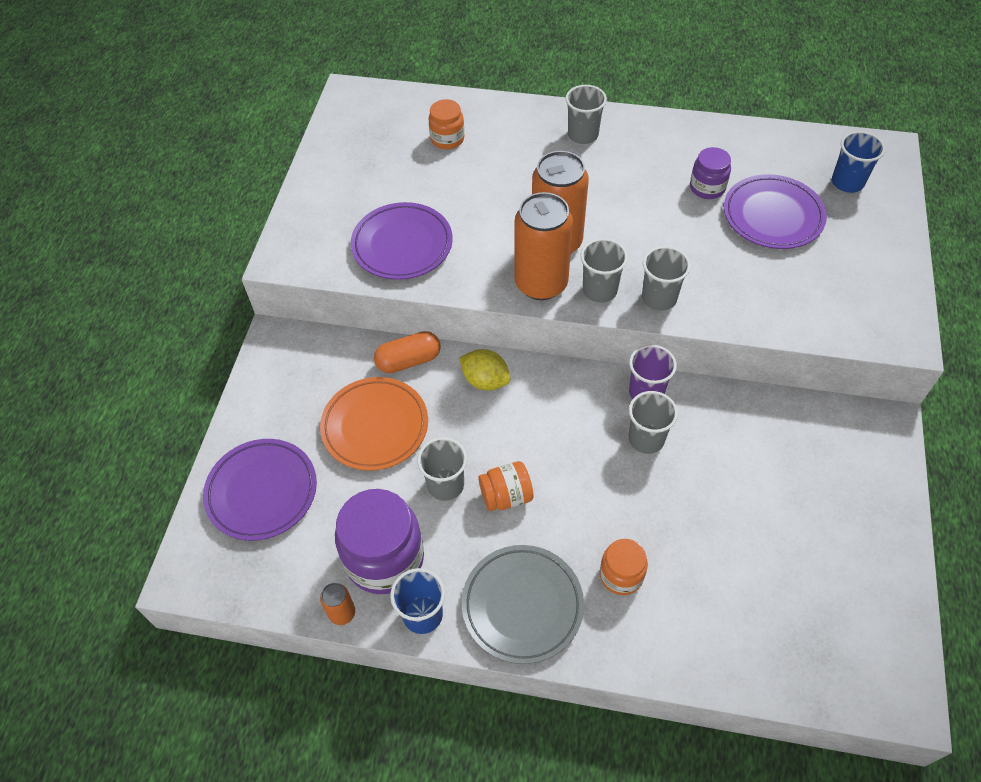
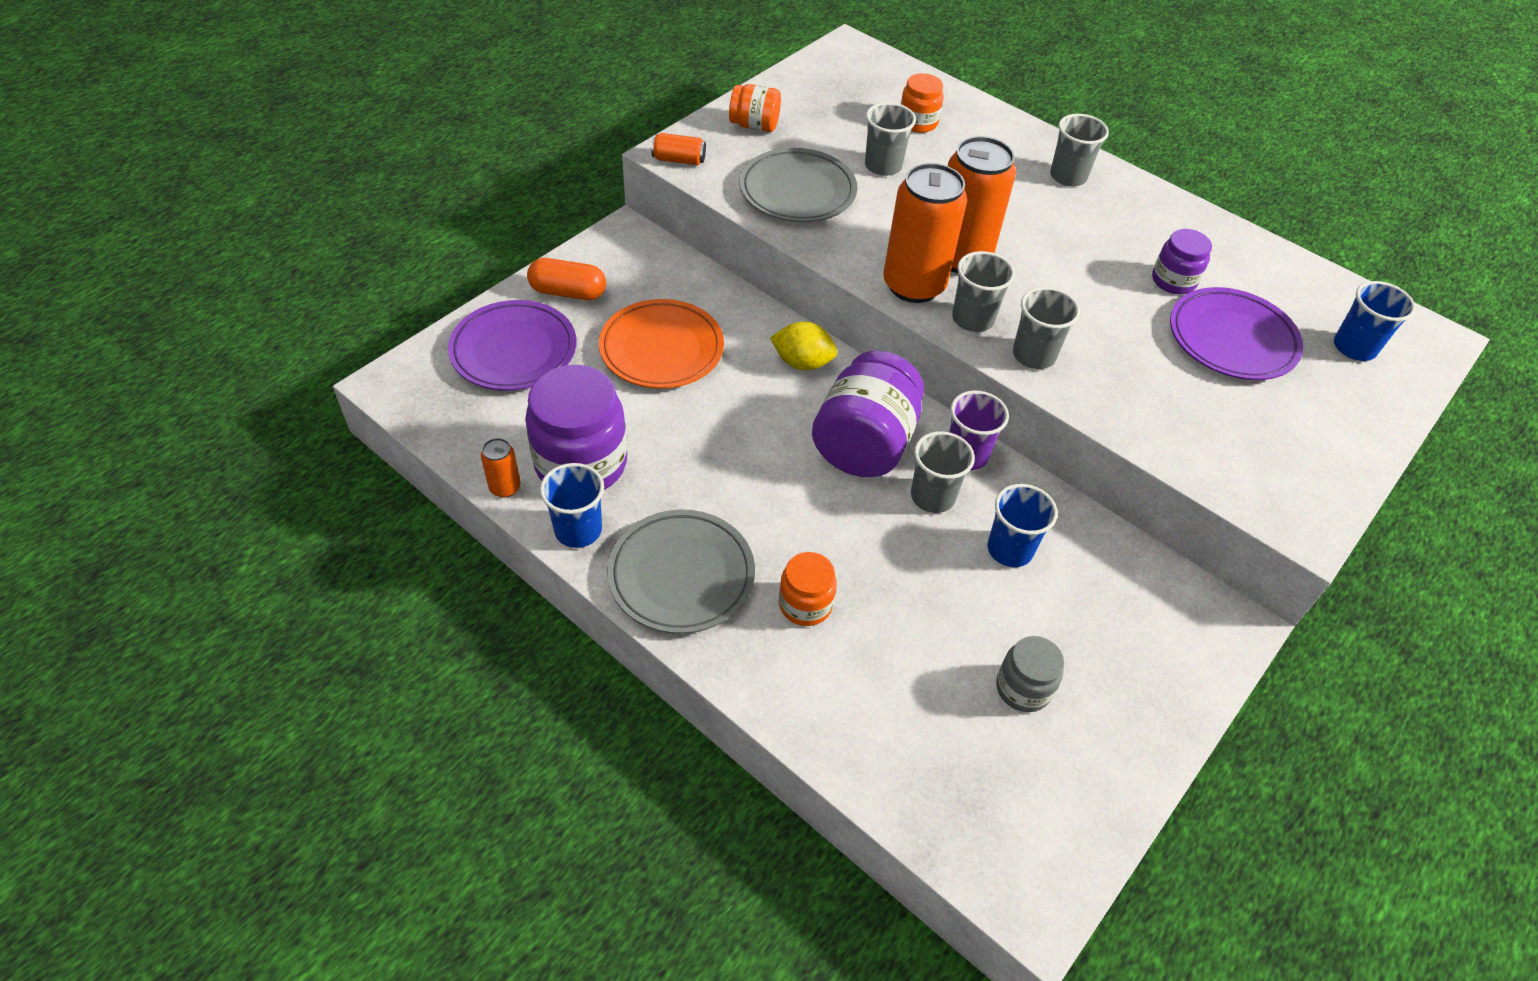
camera: 25 degrees right, 5 degrees down
purple plate [351,202,453,280] -> grey plate [739,148,857,222]
orange capsule [374,331,441,373] -> orange capsule moved to [527,258,606,300]
grey cup [417,437,467,501] -> grey cup moved to [865,102,916,176]
yellow lemon [459,349,510,391] -> yellow lemon turned 45 degrees counterclockwise [770,322,837,370]
orange jar [479,461,534,511] -> orange jar moved to [729,84,781,132]
none -> orange can [651,133,706,165]
none -> purple jar [812,351,924,477]
none -> blue cup [988,484,1058,567]
none -> grey jar [996,636,1064,712]

